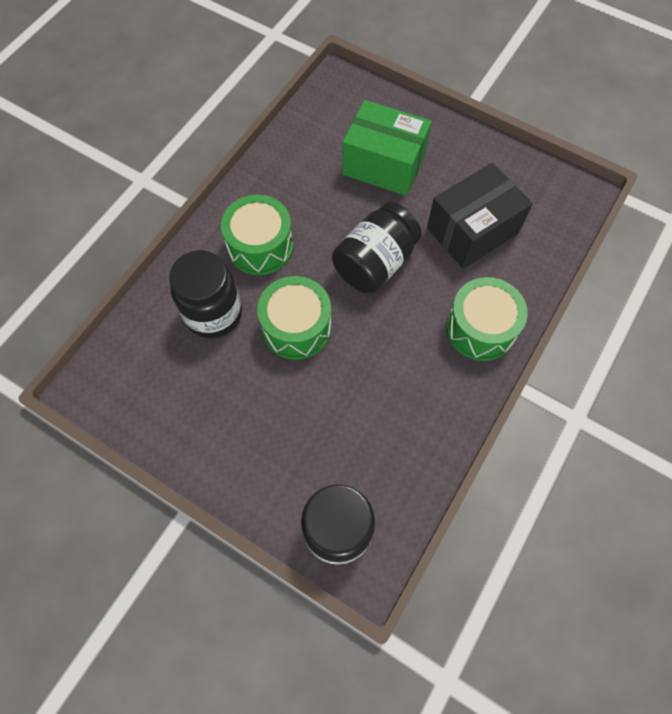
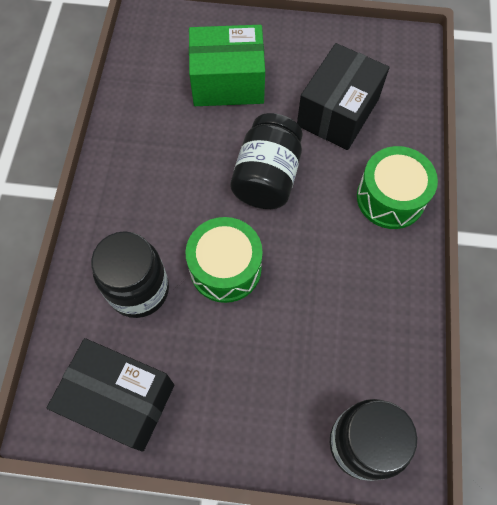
camera: 25 degrees left, 0 degrees up
green drum [221,195,293,275] -> none
none -> black box [47,338,174,452]

